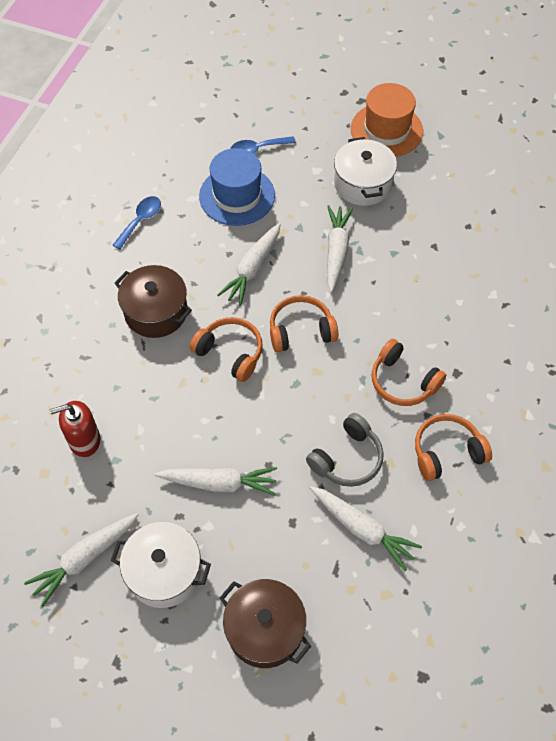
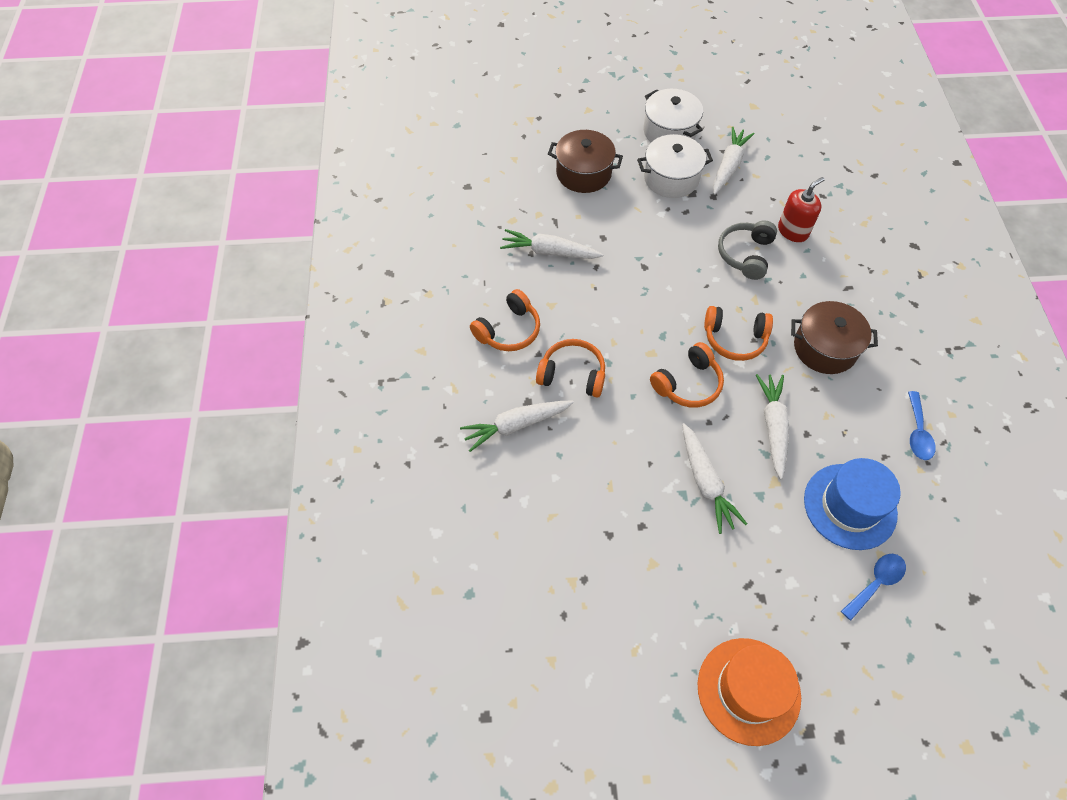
camera: 155 degrees right, 0 degrees up
white carrot [155,467,277,496] -> white carrot moved to [460,401,574,452]
grey headphones [306,413,384,487] -> grey headphones moved to [718,220,777,280]
white pot [334,137,397,206] -> white pot moved to [643,89,703,142]

